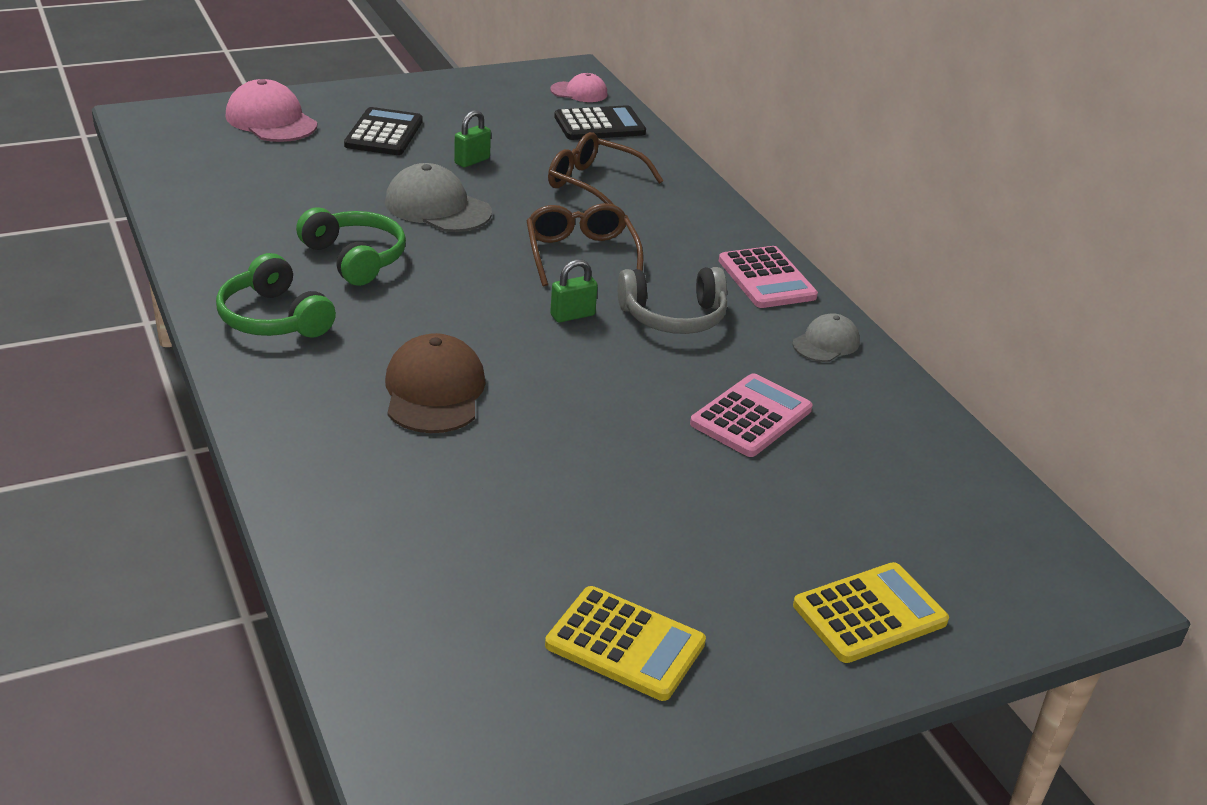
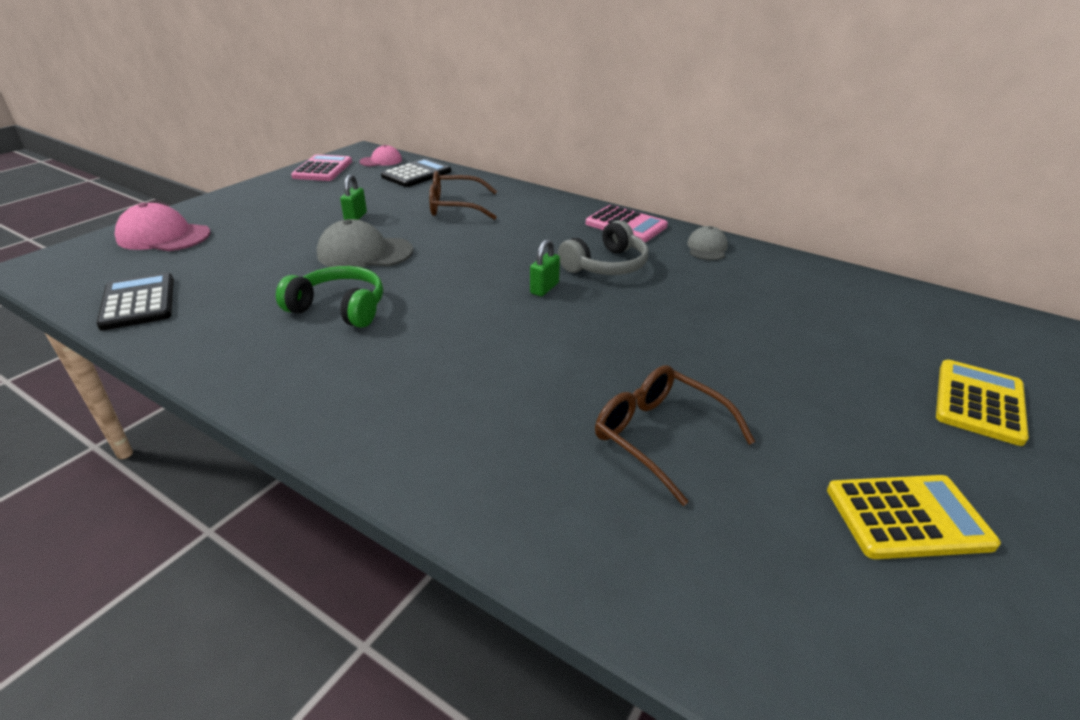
camera: 30 degrees left, 0 degrees up
green headphones [216,253,336,338] -> none
black calculator [344,107,423,155] -> black calculator moved to [97,272,174,331]
brown cap [385,333,486,433] -> none
brown glasses [526,203,643,287] -> brown glasses moved to [595,365,755,506]
pink calculator [690,373,813,457] -> pink calculator moved to [291,154,352,181]

